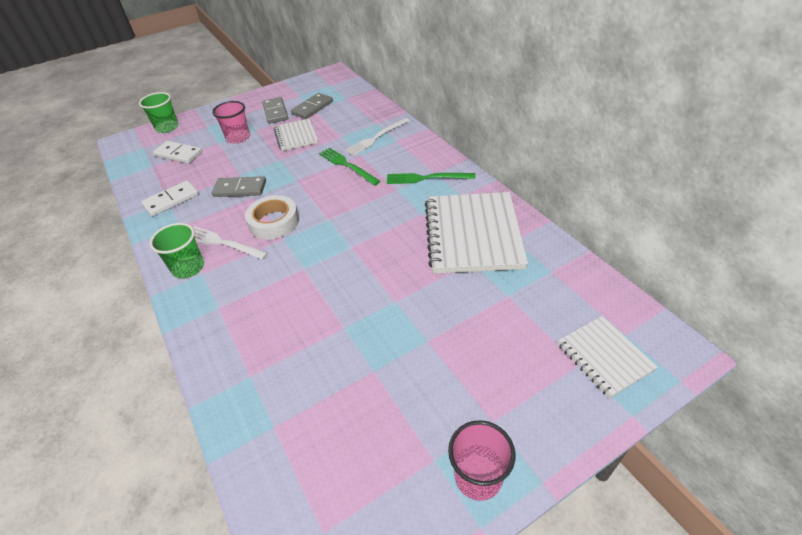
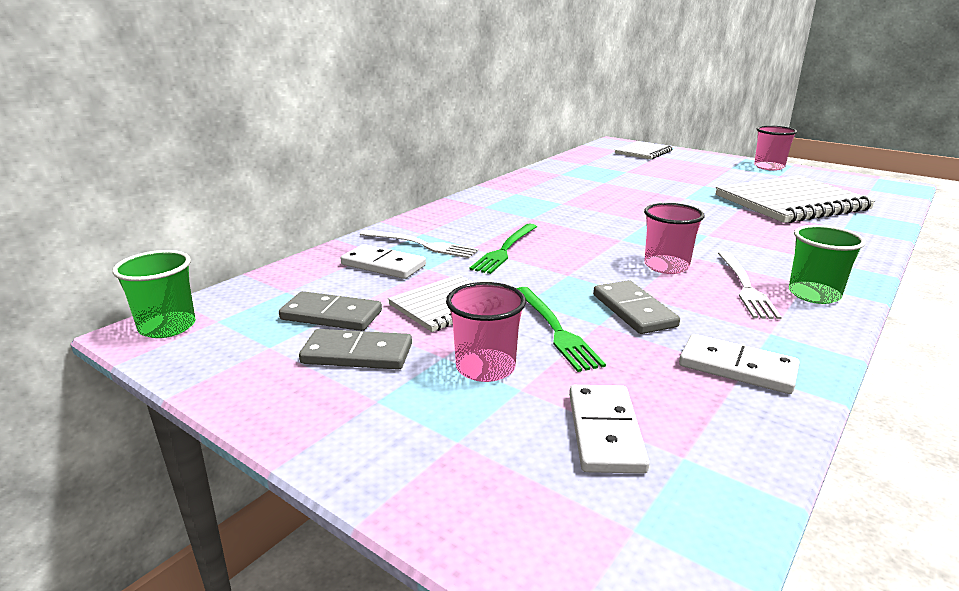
camera: 115 degrees left, 20 degrees down
green cup [139,92,179,133] -> green cup moved to [112,250,196,338]
white tape [245,195,299,240] -> pink cup [644,203,705,274]
grey domino [263,97,288,124] -> grey domino turned 45 degrees clockwise [299,329,412,370]
green fork [387,173,475,184] -> green fork moved to [516,287,606,372]
white notebook [425,192,528,274] -> white notebook moved to [716,175,876,223]
none -> white domino [341,244,426,279]

